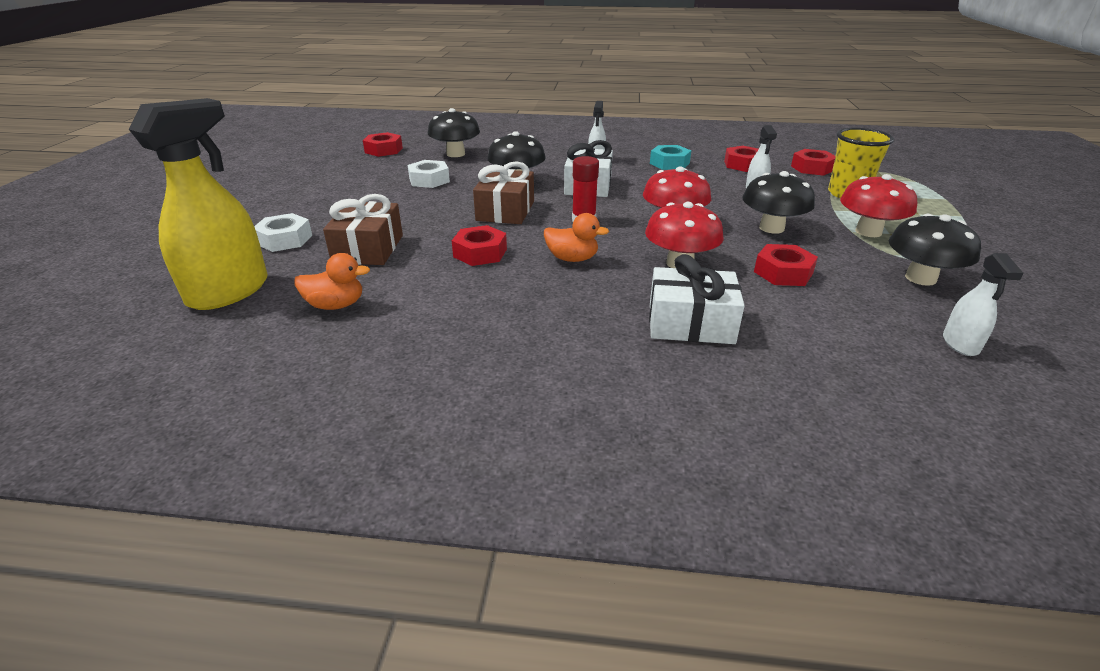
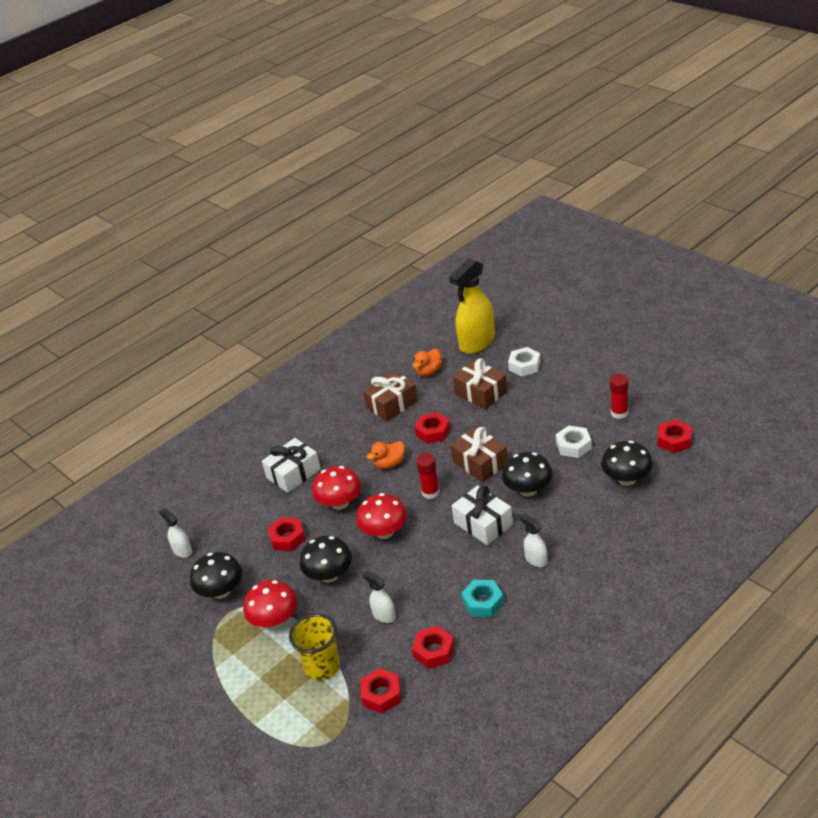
camera: 135 degrees right, 5 degrees up
yellow spray bottle [129,98,268,310] -> yellow spray bottle turned 60 degrees clockwise [449,258,495,354]
none -> brown gift [363,371,418,421]
none -> red glue stick [610,374,628,419]

